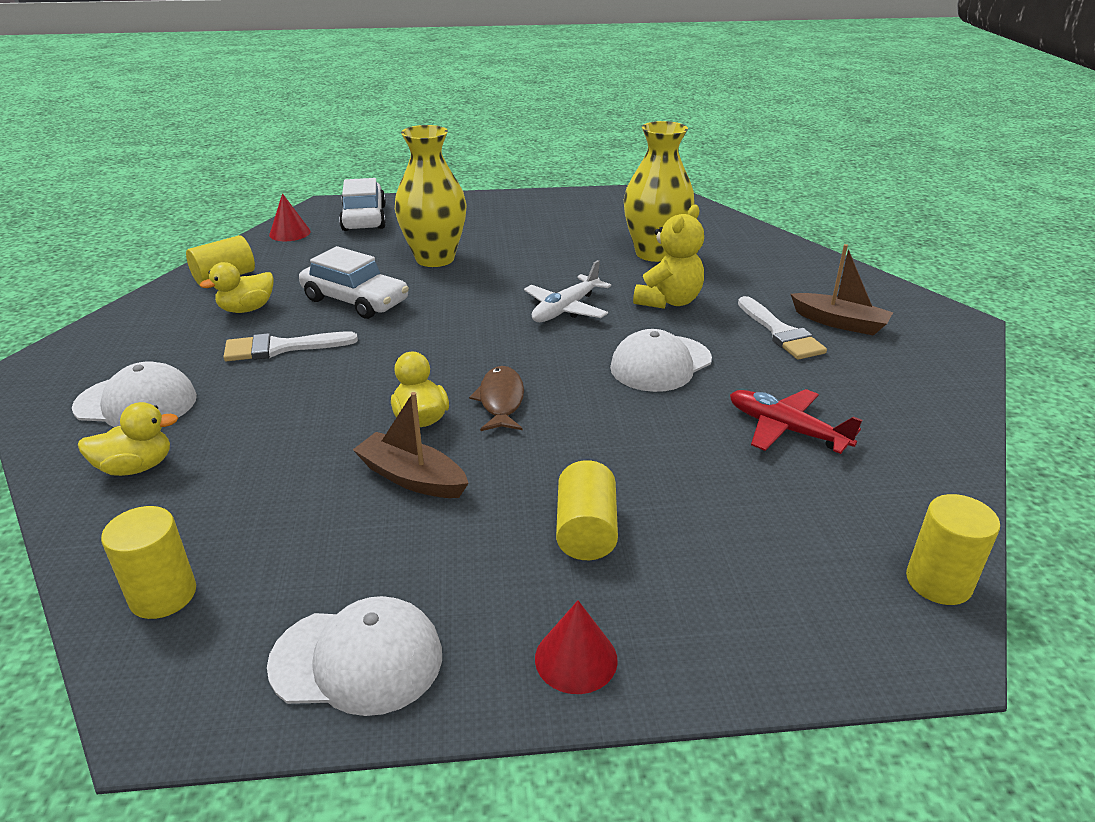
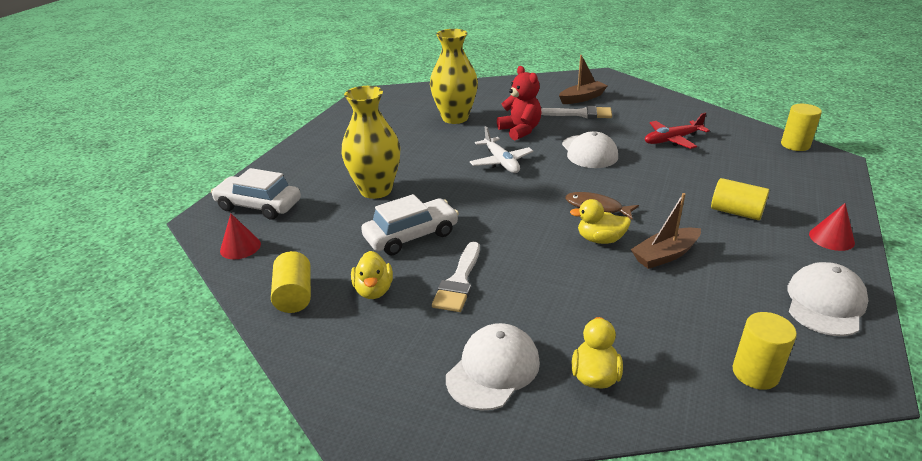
camera: 60 degrees left, 0 degrees up
yellow teddy bear [633,205,704,309] -> red teddy bear [497,66,542,140]

